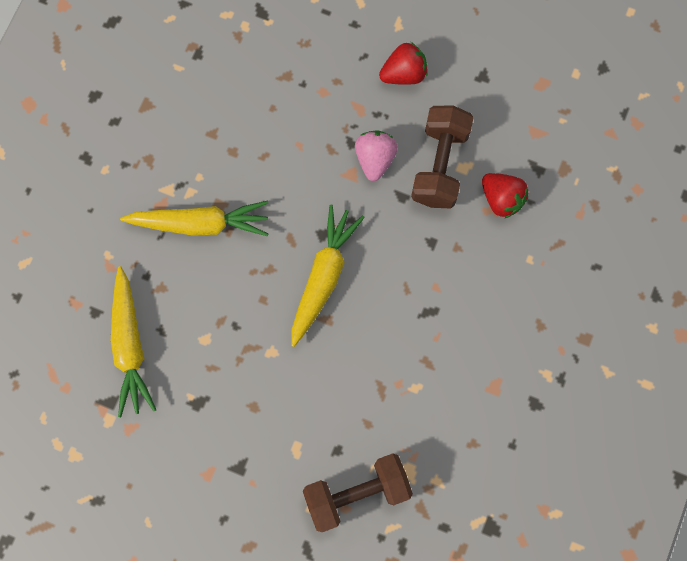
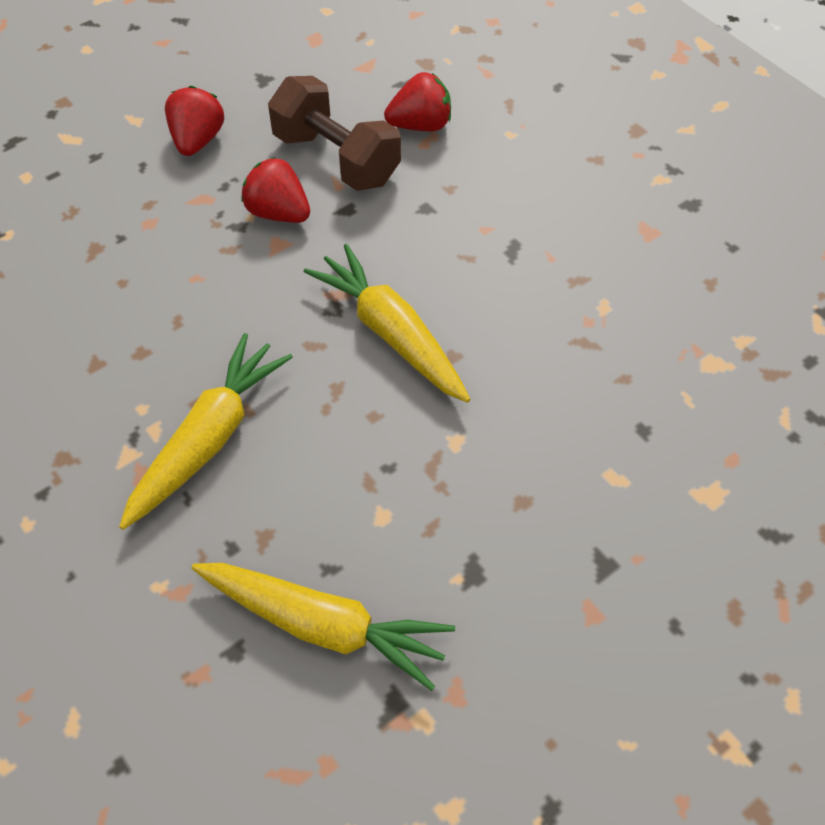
camera: 60 degrees left, 20 degrees down
brown dumbbell [303,453,413,532] -> none
pink strawberry [355,131,398,181] -> red strawberry [241,157,310,223]

